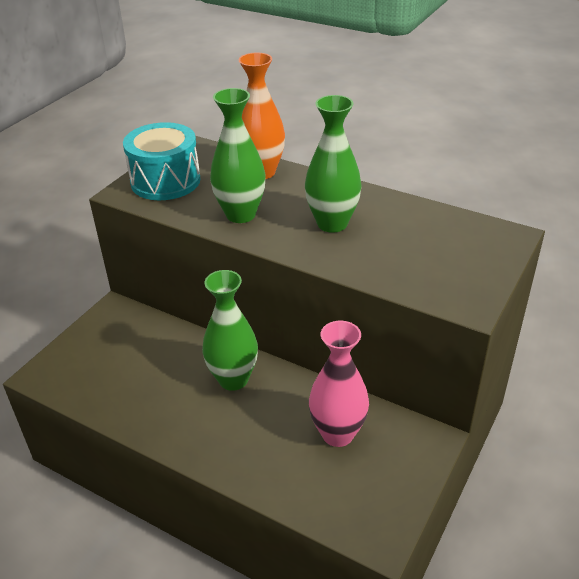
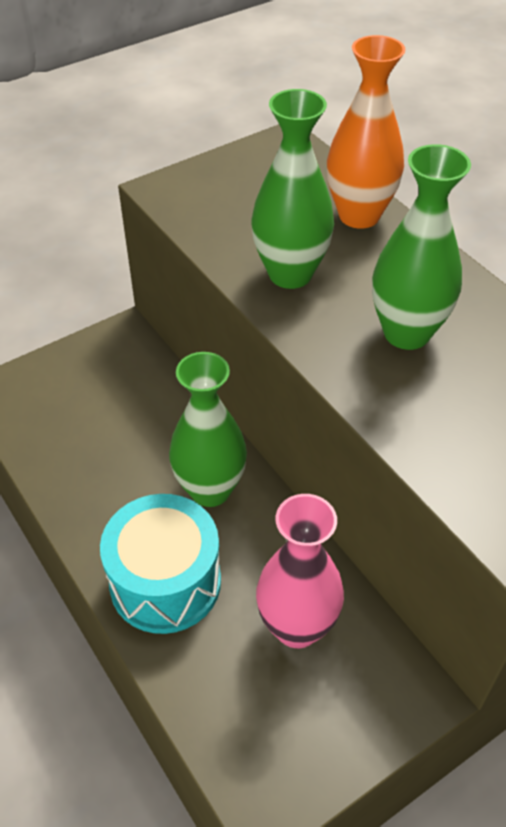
camera: 25 degrees right, 10 degrees up
turquoise drum [123,122,200,200] -> turquoise drum moved to [100,494,221,634]

